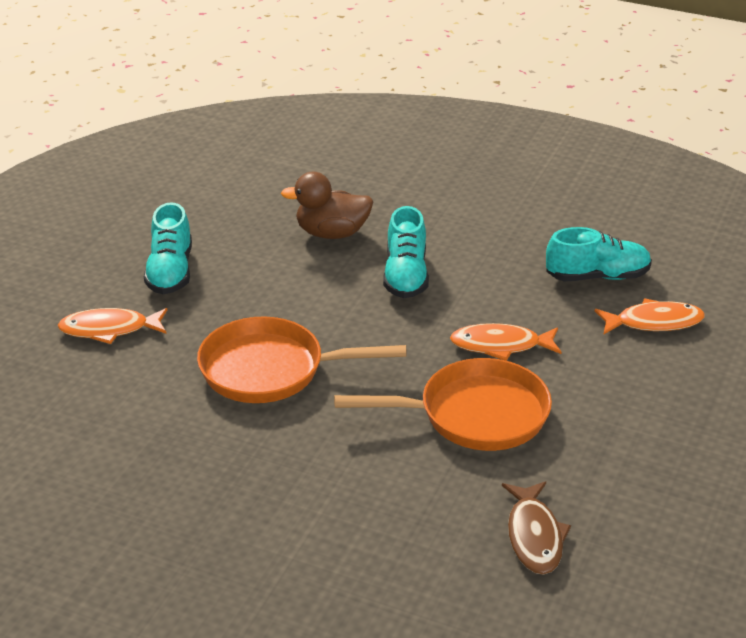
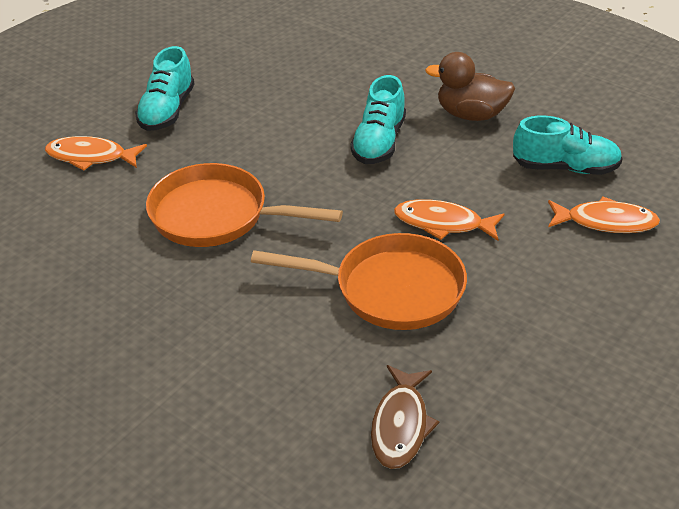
camera: 15 degrees right, 5 degrees up
brown duck [281,172,373,239] -> brown duck moved to [425,52,515,121]

